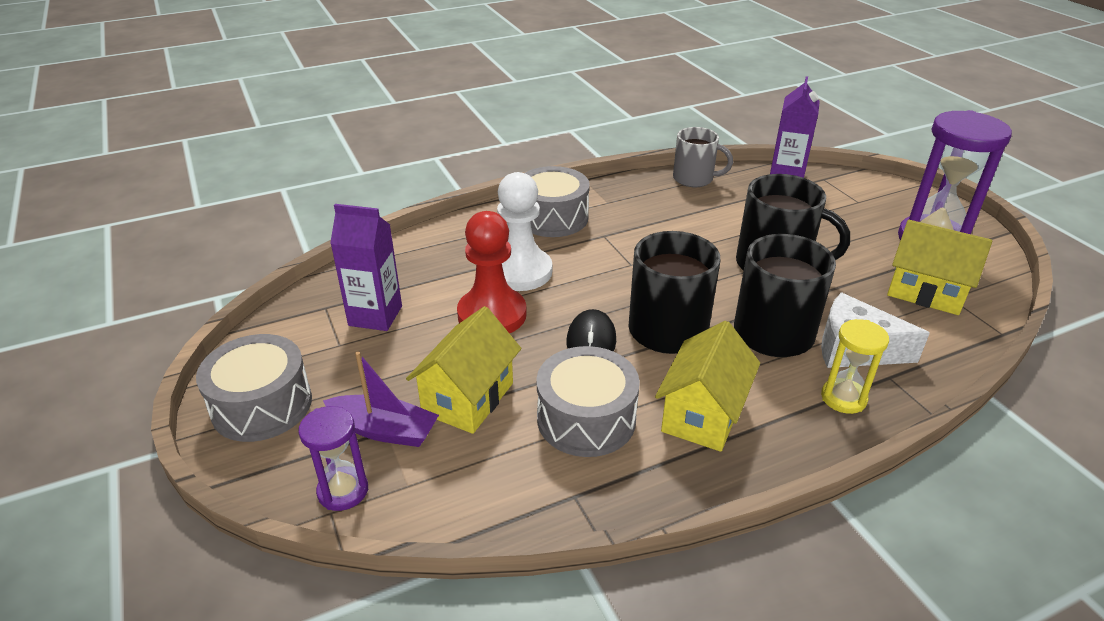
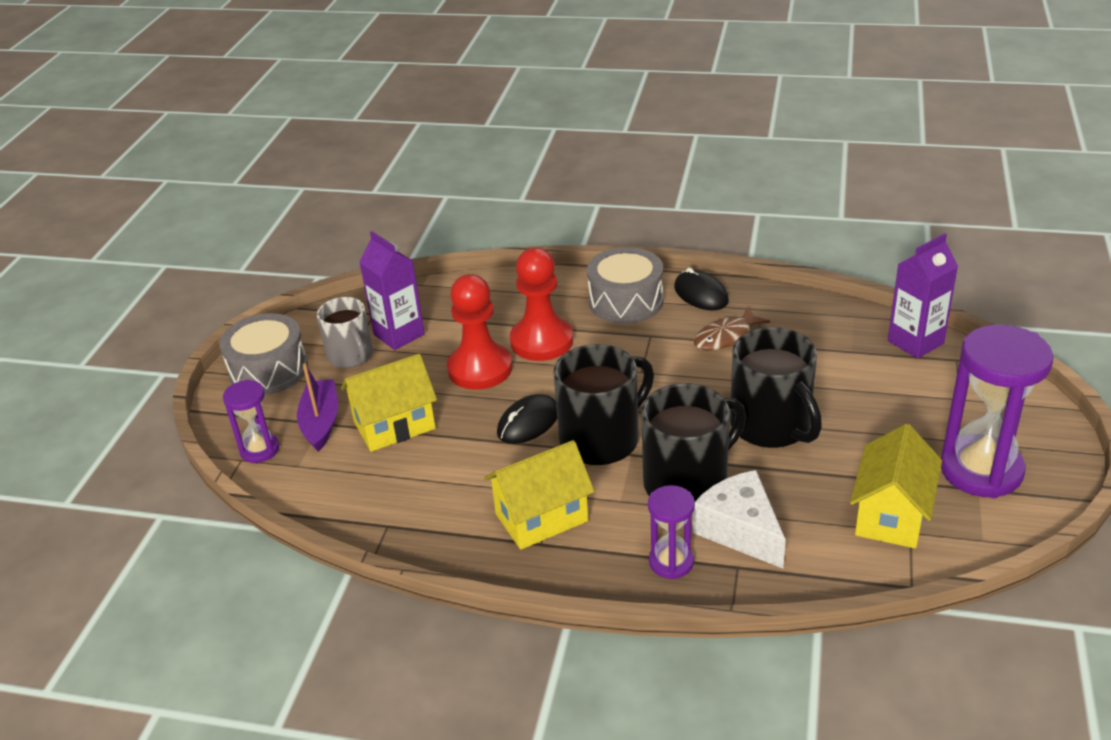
camera: 40 degrees right, 0 degrees up
purple boat [323,352,439,447] -> purple boat turned 150 degrees counterclockwise [297,363,338,452]
white pawn [497,172,552,291] -> red pawn [510,248,573,361]
grey drum [536,346,640,457] -> none
grey mug [673,127,733,187] -> grey mug moved to [317,297,373,368]
yellow hourglass [821,319,889,414] -> purple hourglass [648,485,695,579]
yellow house [887,220,992,315] -> yellow house turned 45 degrees clockwise [850,424,942,548]
none -> black mouse [674,267,729,310]
none -> brown fish [694,307,770,351]

